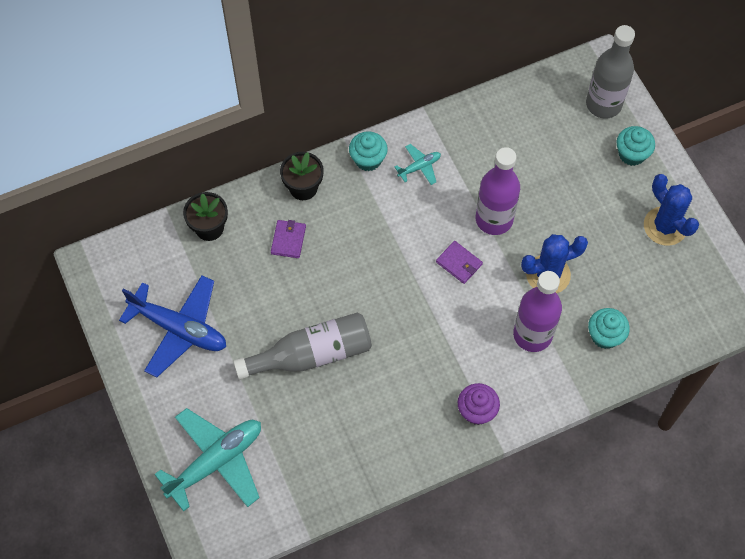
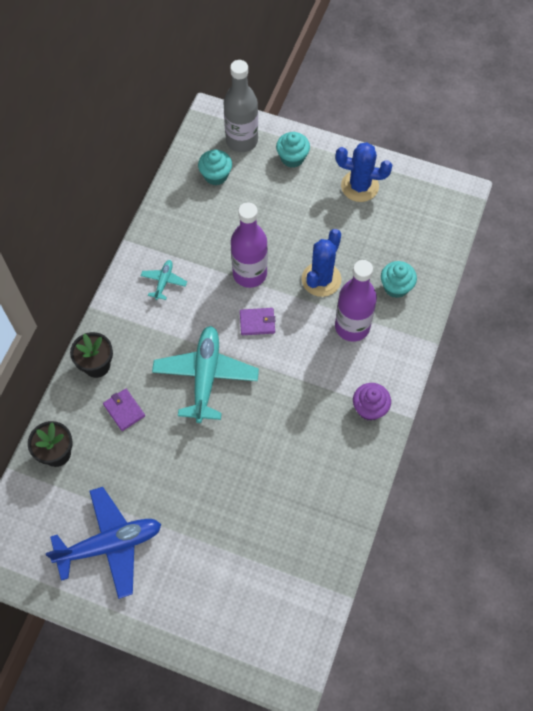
camera: 45 degrees left, 0 degrees up
turquoise plane [154,408,261,512] -> turquoise plane moved to [152,326,259,423]
grey bottle [233,313,372,380] -> none
turquoise cupcake [349,132,388,171] -> turquoise cupcake moved to [198,150,232,185]

